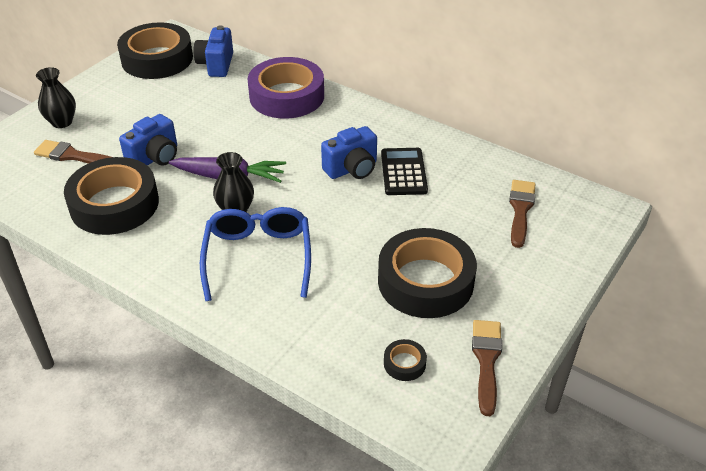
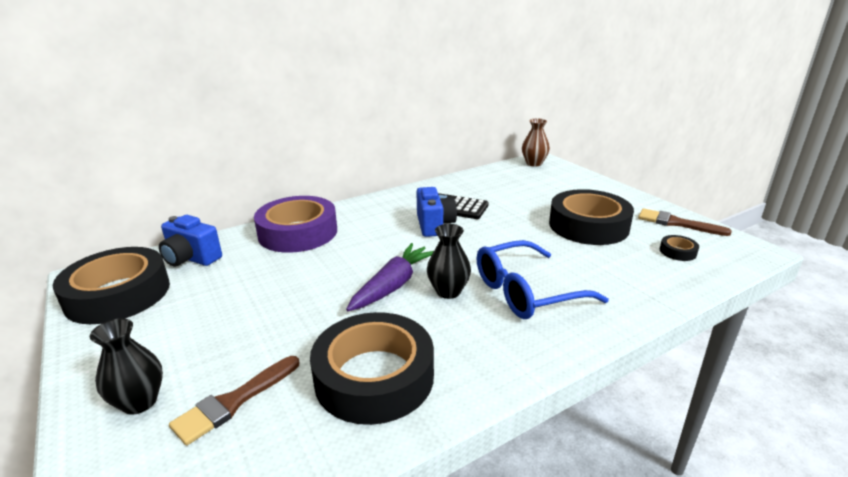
camera: 65 degrees left, 15 degrees down
blue camera [119,114,177,166] -> none
blue glasses [200,207,311,301] -> blue glasses turned 45 degrees counterclockwise [477,240,609,319]
brown brush [509,180,536,248] -> none
none -> brown vase [522,118,550,166]

